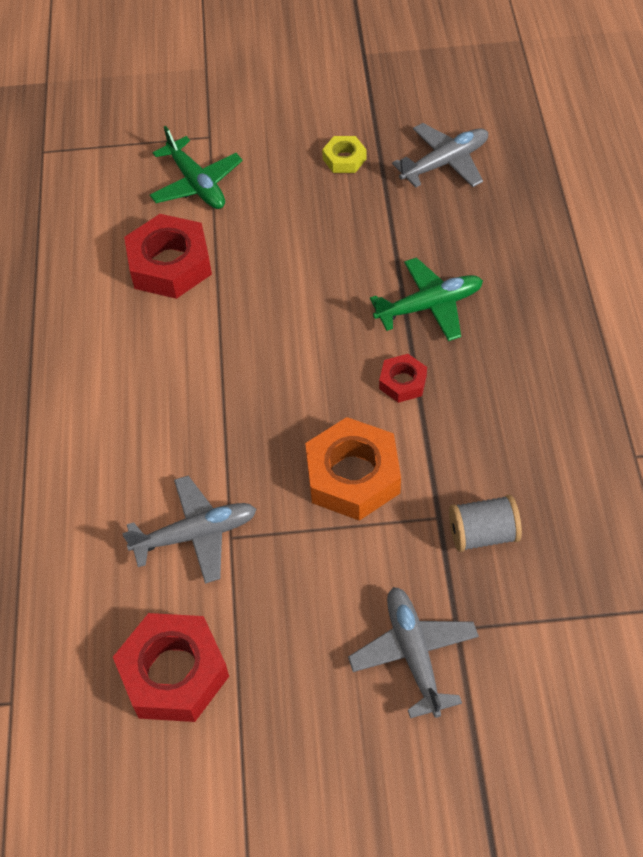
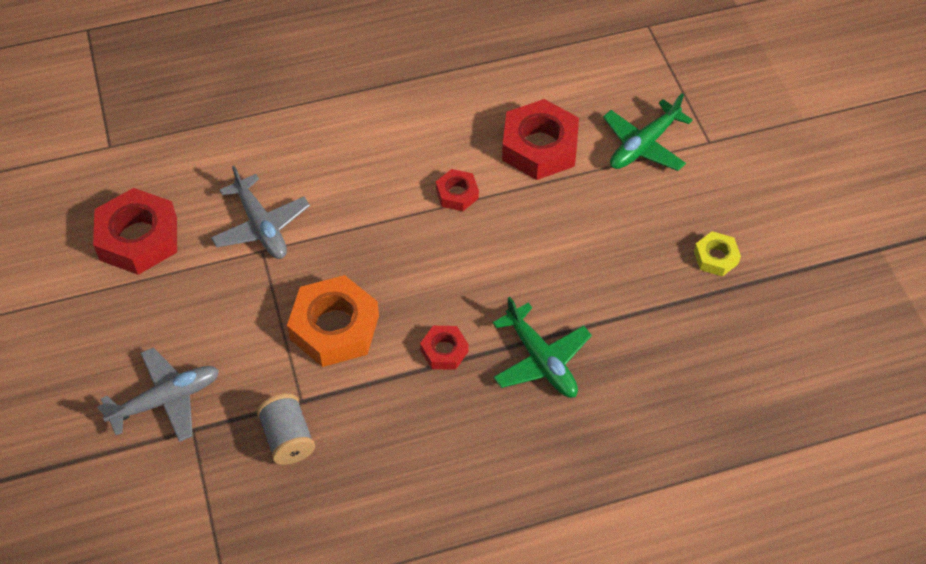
camera: 75 degrees right, 0 degrees up
grey plane [392,123,488,187] -> none
none -> red nut [436,169,479,211]

